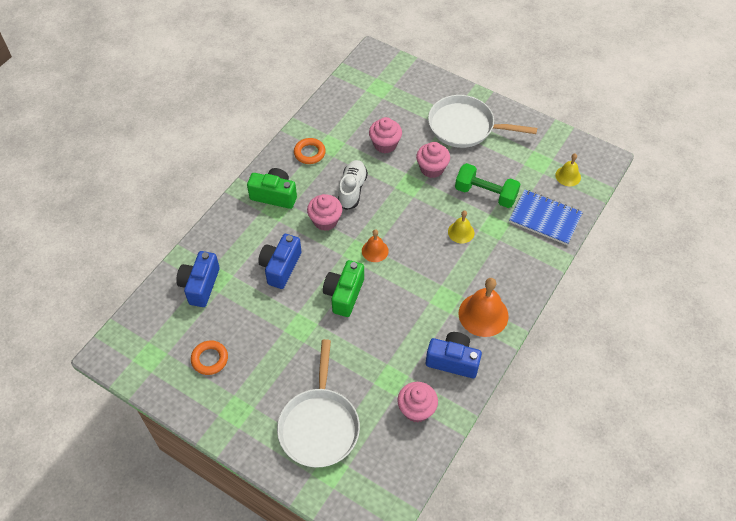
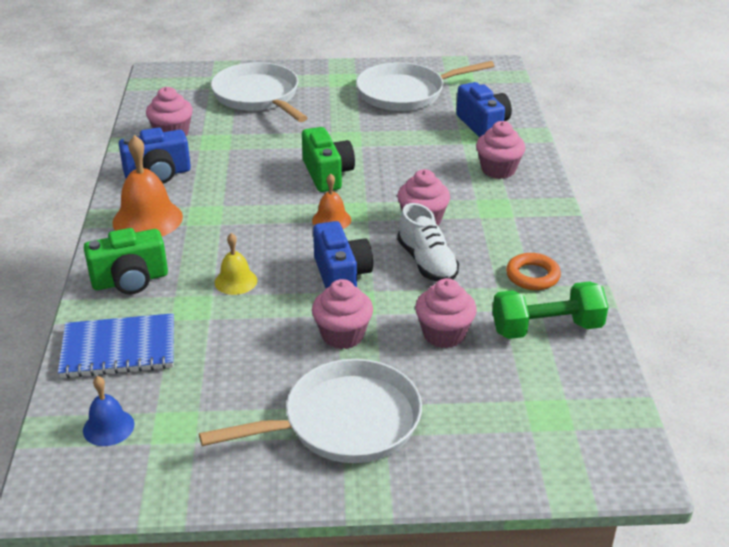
camera: 145 degrees right, 20 degrees down
orange ring [191,340,228,375] -> white pan [356,61,494,111]
green camera [247,168,297,209] -> green camera moved to [84,228,168,294]
blue camera [258,234,302,289] -> blue camera moved to [313,221,373,288]
green dumbbell [455,163,520,208] -> green dumbbell moved to [493,281,608,339]
yellow bell [555,154,581,186] -> blue bell [83,376,134,446]
none -> pink cupcake [476,121,525,179]

